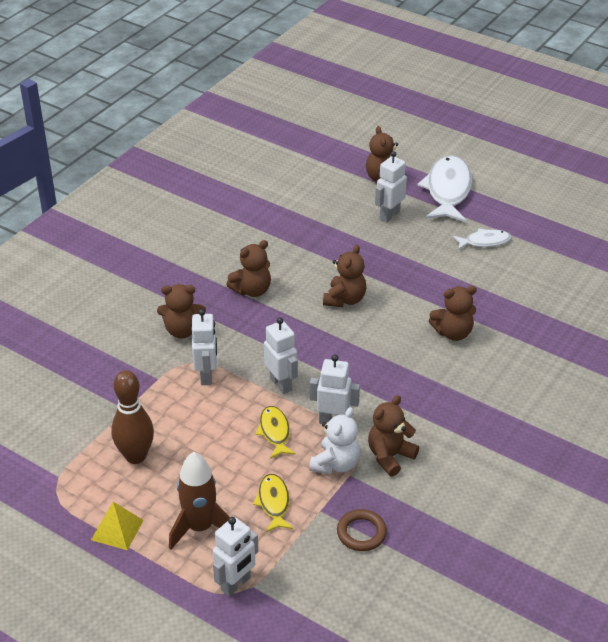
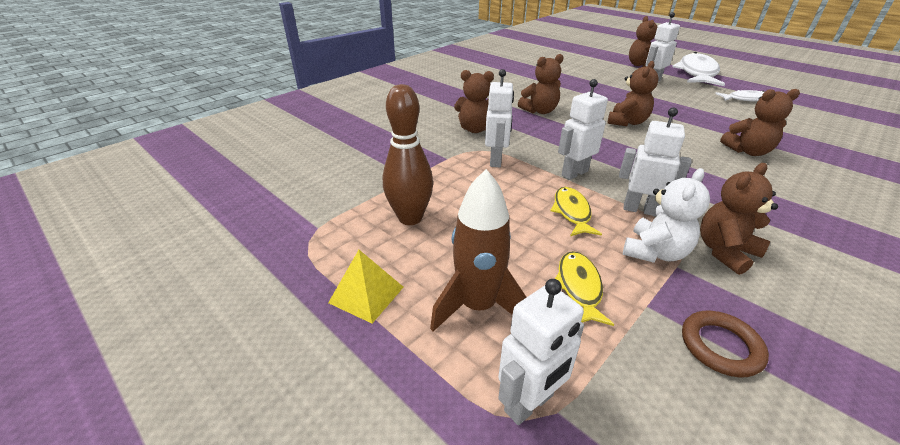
camera: 10 degrees right, 5 degrees down
white robot [264,317,298,394] -> white robot turned 105 degrees counterclockwise [558,79,608,180]

